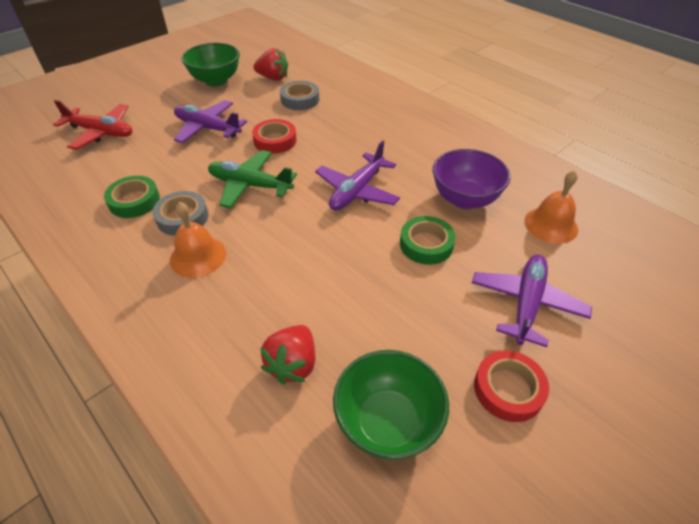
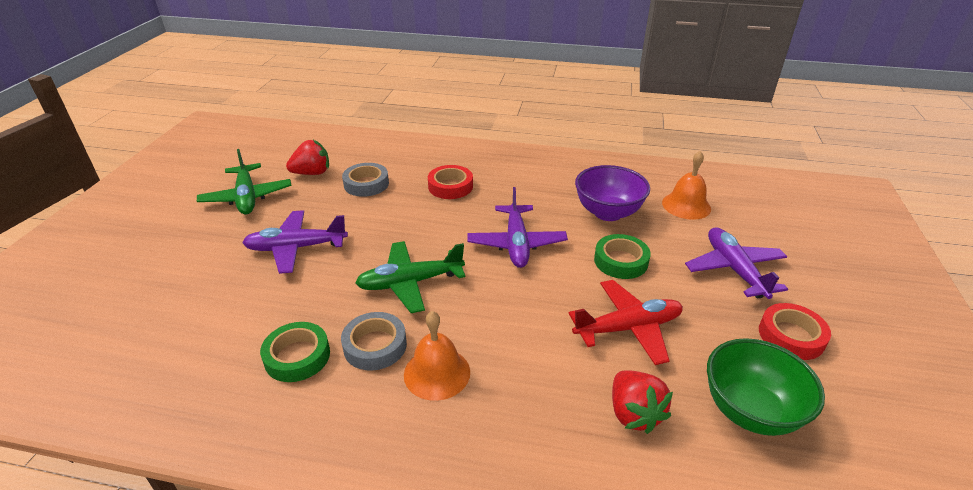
camera: 35 degrees left, 10 degrees down
red plane [53,100,133,150] -> red plane moved to [568,280,683,365]
green bowl [182,43,240,86] -> green plane [197,149,291,214]
red tape [252,119,297,154] -> red tape moved to [428,165,473,199]

